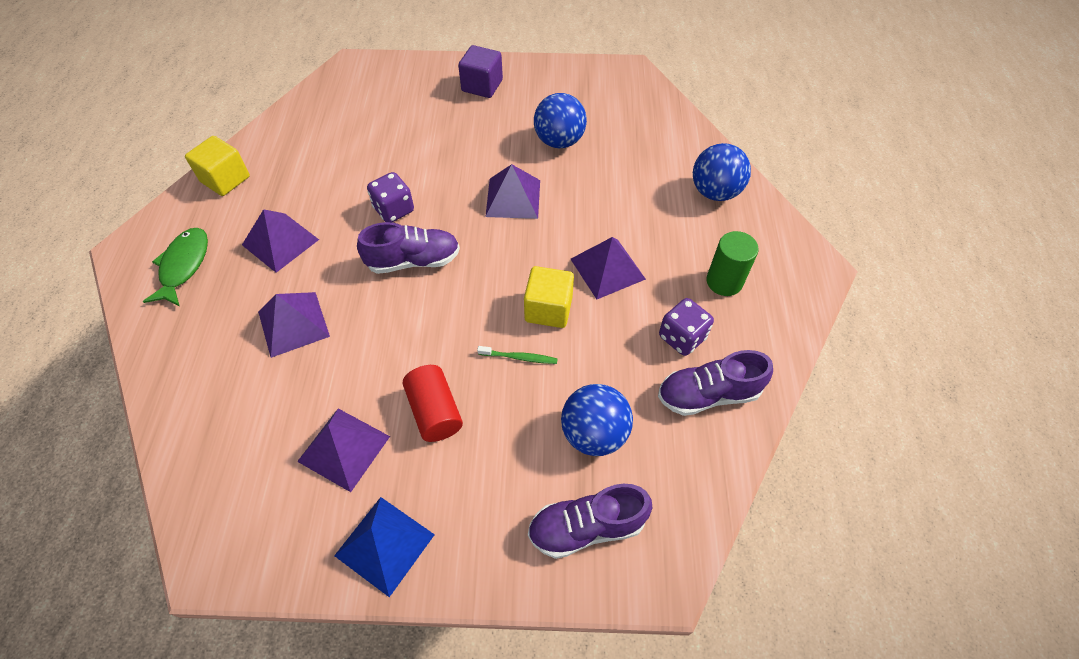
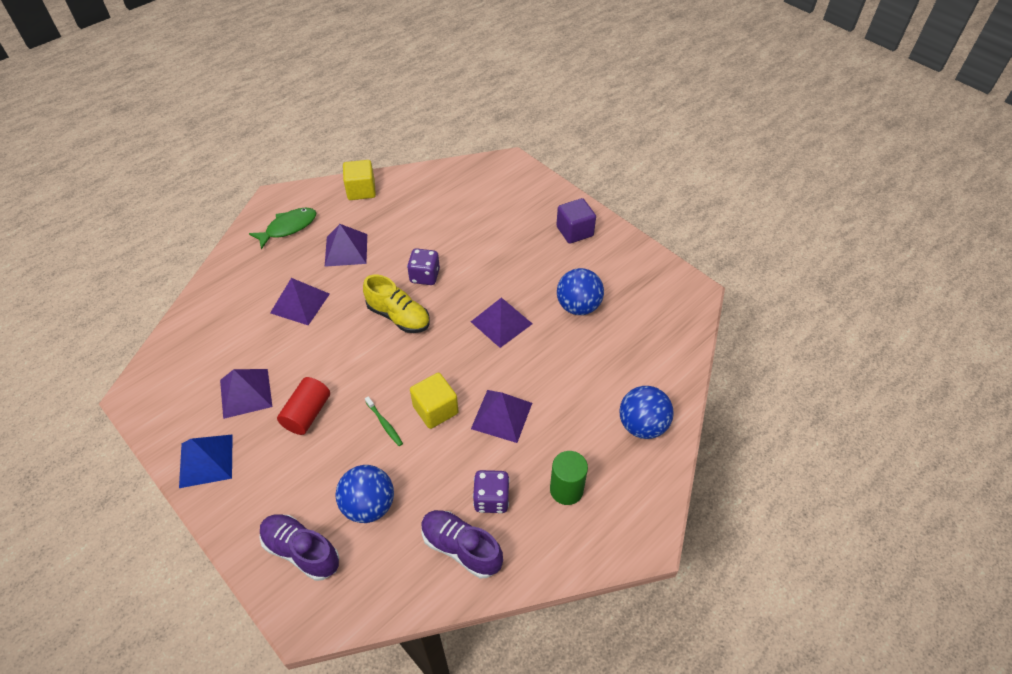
camera: 45 degrees right, 5 degrees down
purple shoe [357,222,460,274] -> yellow shoe [363,275,430,333]

